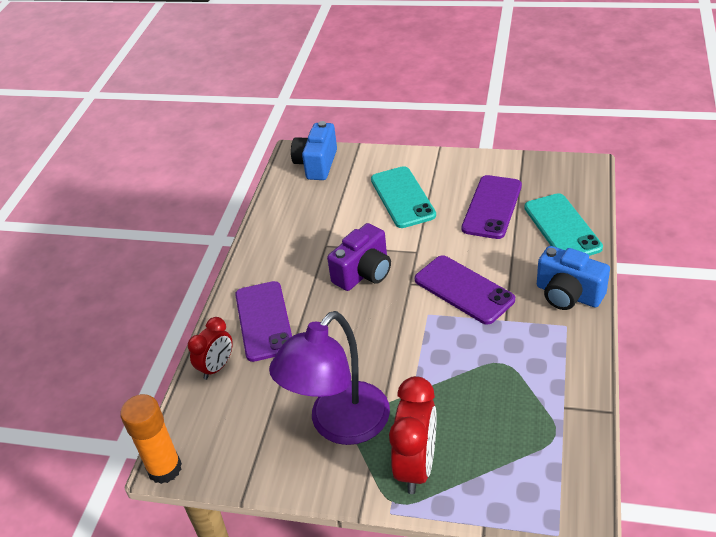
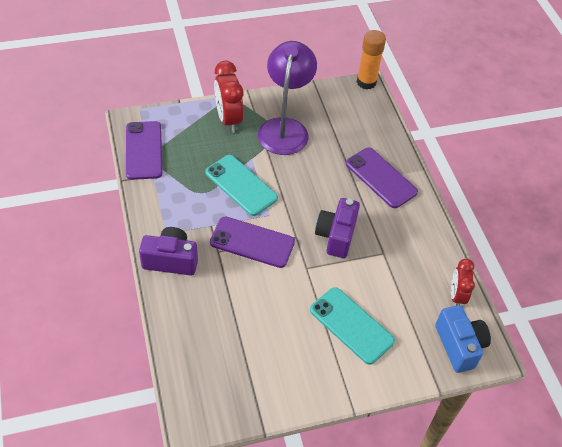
camera: 145 degrees right, 10 degrees up
red clock [188,317,233,380] -> red clock moved to [451,259,475,306]
purple phone [462,175,522,239] -> purple phone moved to [126,121,162,180]
turquoise phone [524,193,603,256] -> turquoise phone moved to [205,155,278,216]
blue camera [537,246,610,310] -> purple camera [139,227,198,276]

